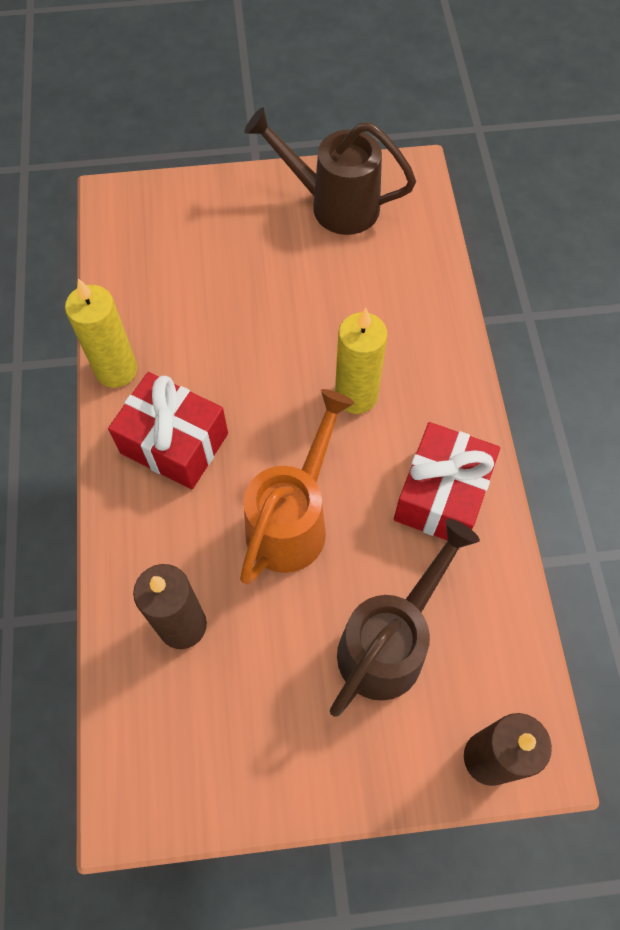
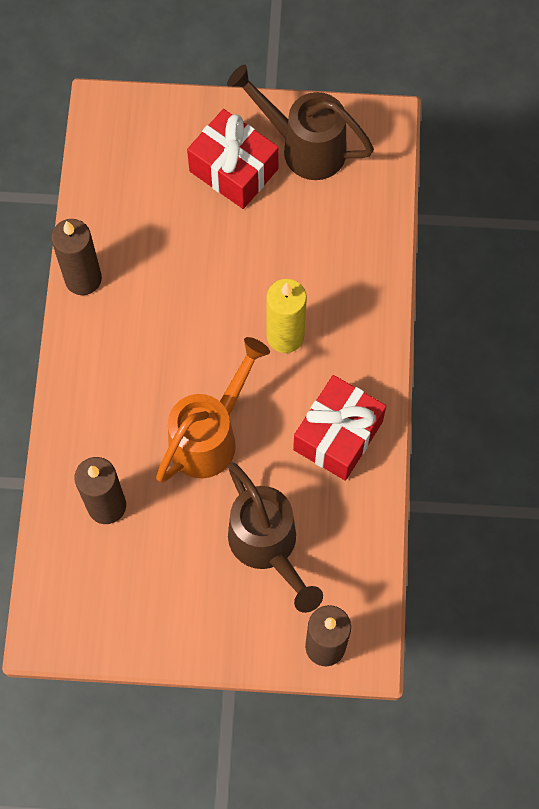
camera: 10 degrees right, 5 degrees up
yellow candle [65,279,137,388] -> brown candle [51,219,102,295]
red gift [108,372,228,489] -> red gift moved to [187,109,279,209]
brown watering can [330,519,480,717] -> brown watering can turned 105 degrees clockwise [228,462,323,613]

